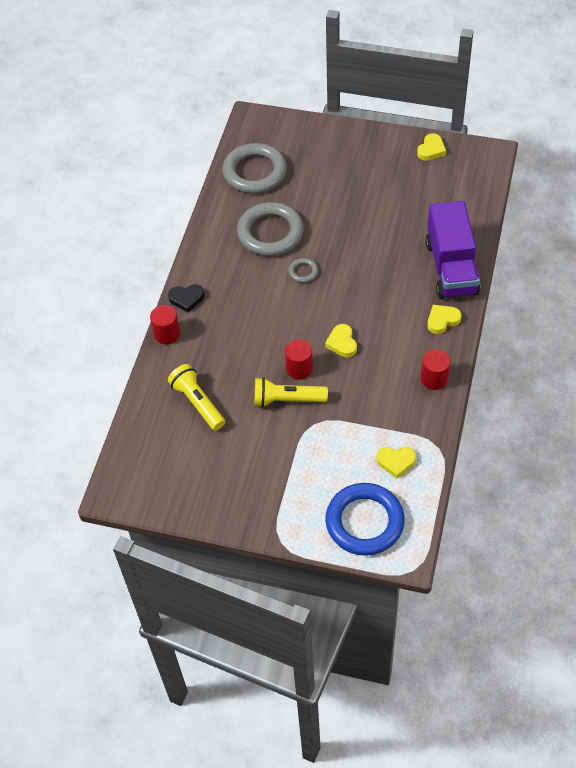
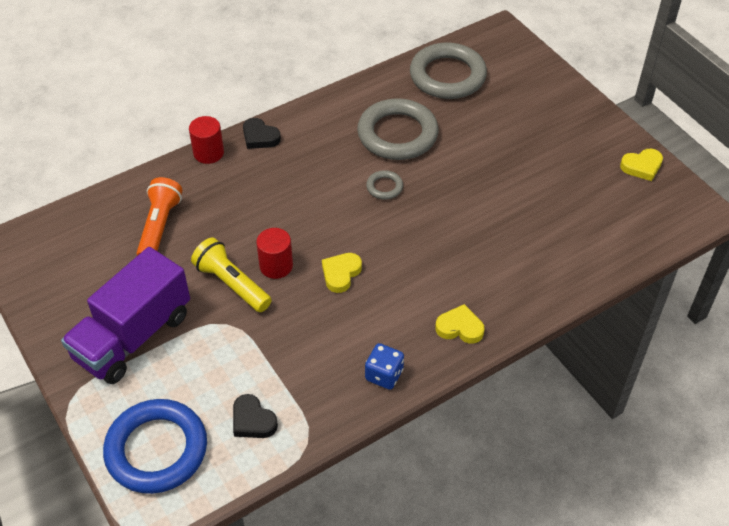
camera: 40 degrees right, 5 degrees down
yellow flashlight [168,364,225,431] -> orange flashlight [137,177,182,256]
yellow heart [376,447,416,479] -> black heart [233,394,278,438]
red cylinder [421,349,450,390] -> blue dice [365,343,404,390]
purple truck [425,201,480,299] -> purple truck moved to [61,247,190,384]

